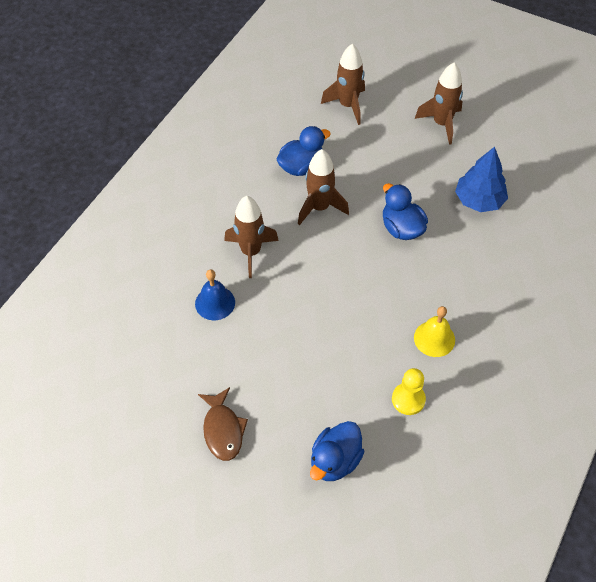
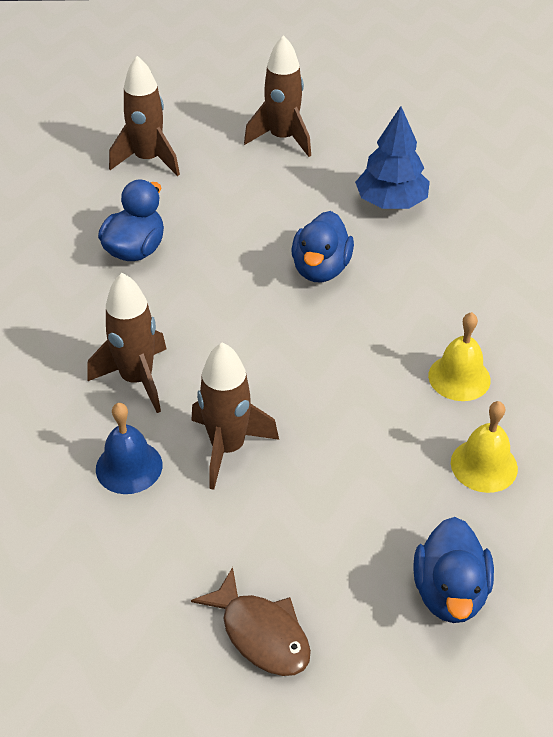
camera: 30 degrees left, 10 degrees down
brown rocket [298,149,349,225] -> brown rocket moved to [191,342,279,490]
blue duck [383,183,428,240] -> blue duck turned 105 degrees counterclockwise [292,211,354,282]
yellow pawn [392,368,426,415] -> yellow bell [451,401,518,493]

